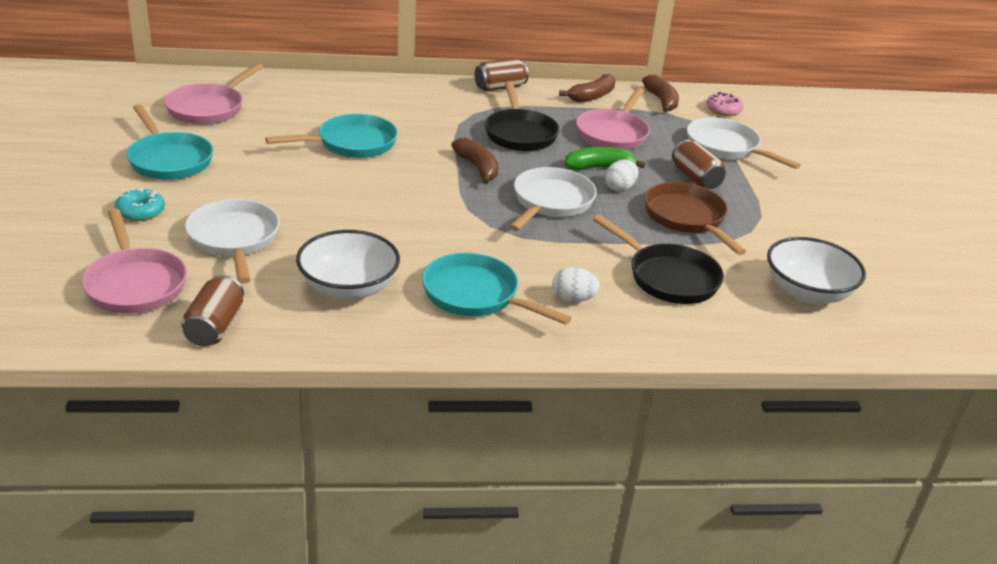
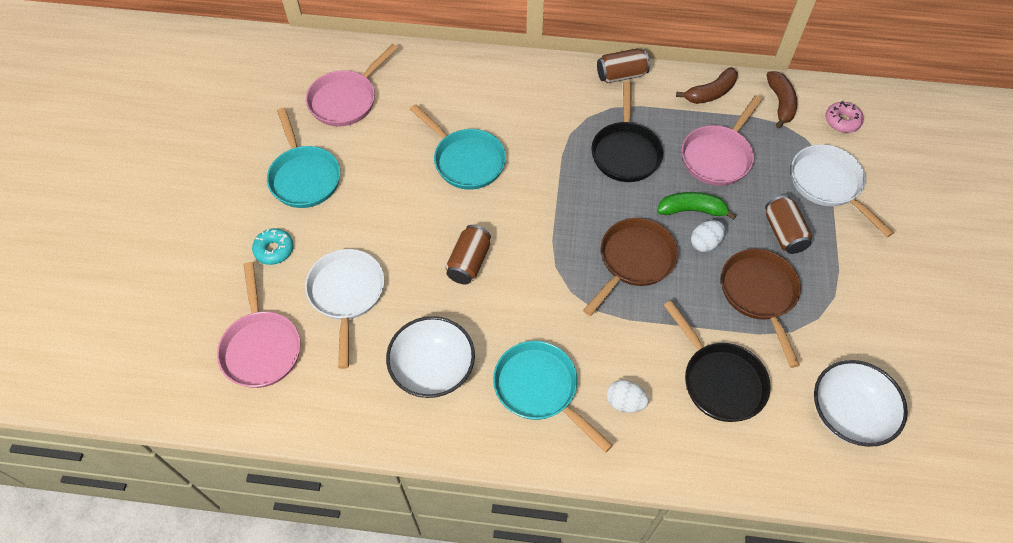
camera: 15 degrees right, 25 degrees up
brown can [181,275,244,346] -> brown can moved to [445,225,491,284]
turquoise pan [265,114,398,158] -> turquoise pan turned 60 degrees clockwise [410,104,506,190]
brown banana [451,138,498,184] -> none
white pan [509,167,597,231] -> brown pan [583,218,678,316]

